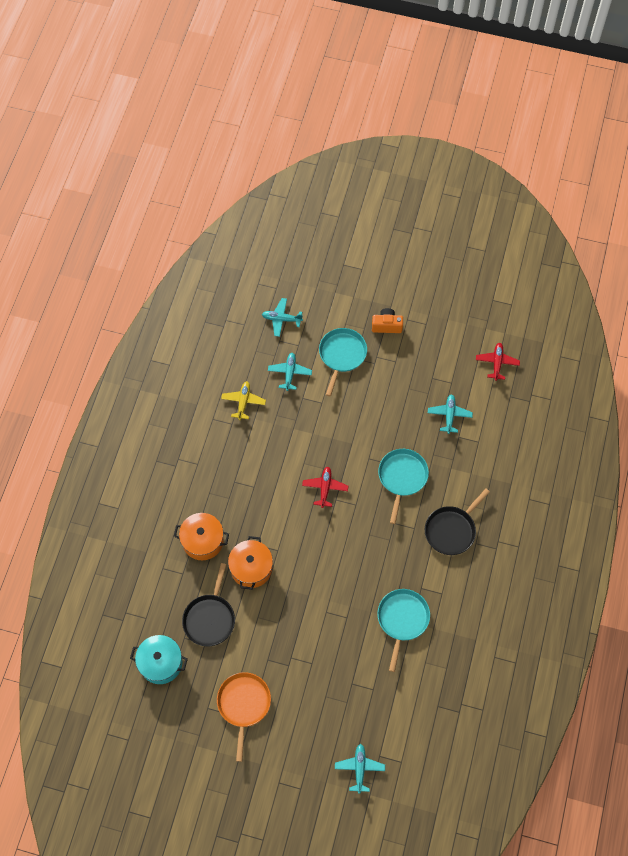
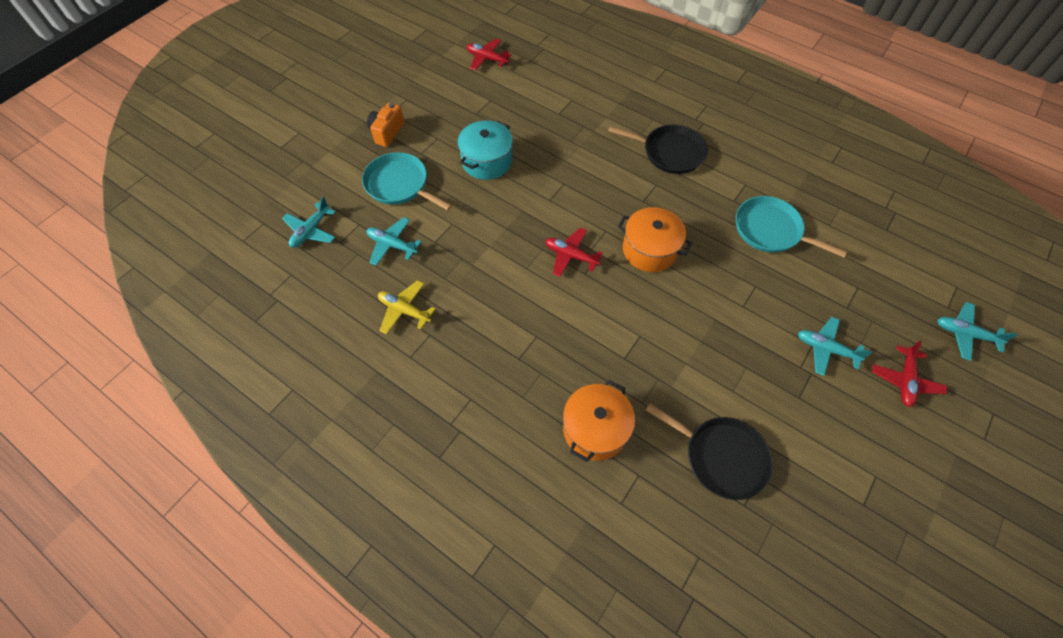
camera: 70 degrees left, 5 degrees down
turquoise pot [130,635,188,684] -> turquoise pot moved to [457,121,513,180]
orange pan [217,672,271,762] -> none
orange pot [228,536,273,590] -> orange pot moved to [618,207,692,272]
turquoise pan [378,449,429,524] -> none
black pan [425,489,490,555] -> black pan turned 45 degrees counterclockwise [608,125,708,174]
turquoise plane [428,394,473,434] -> turquoise plane moved to [798,317,872,376]
none -> red plane [872,340,947,407]

